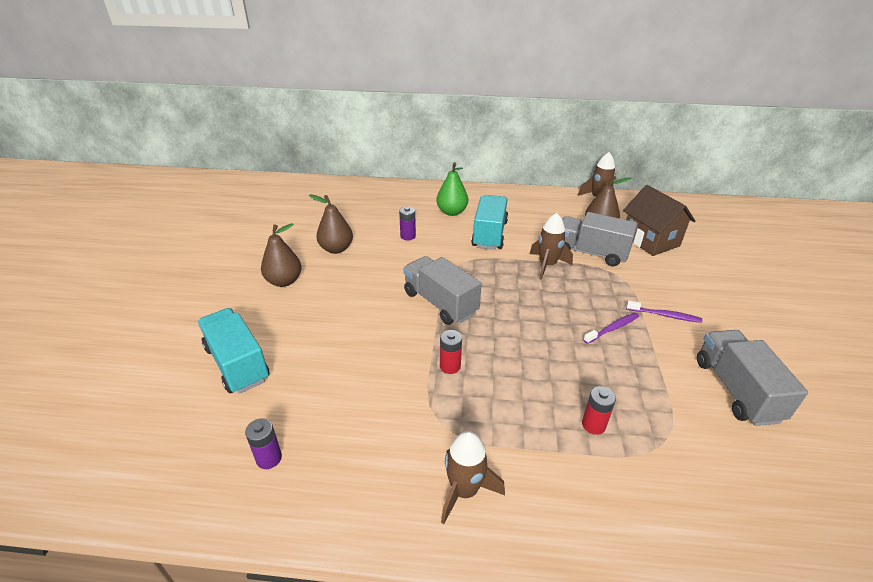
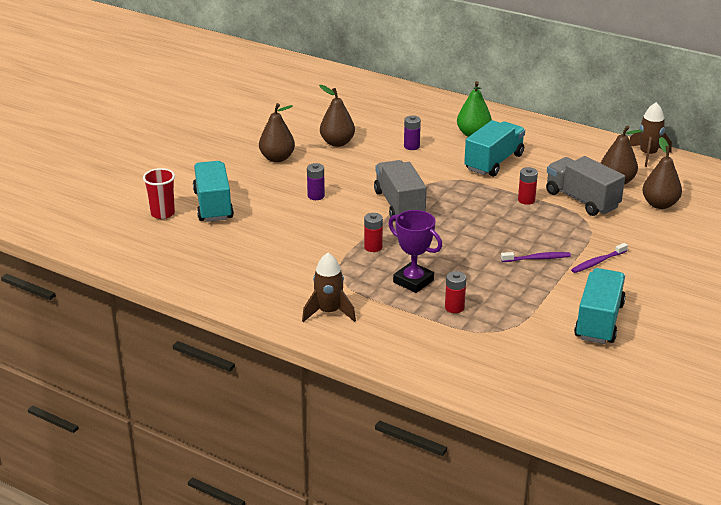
camera: 25 degrees right, 5 degrees down
purple battery [245,418,282,469] -> purple battery moved to [307,163,325,200]
brown rocket [530,213,573,280] -> red battery [518,167,538,205]
brown house [623,185,696,256] -> brown pear [642,137,682,209]
purple toothbrush [626,300,702,323] -> purple toothbrush turned 105 degrees clockwise [571,243,628,273]
grey truck [697,330,808,426] -> turquoise truck [574,268,626,344]
none -> red cup [143,168,175,219]
none -> purple trophy [388,210,442,293]

